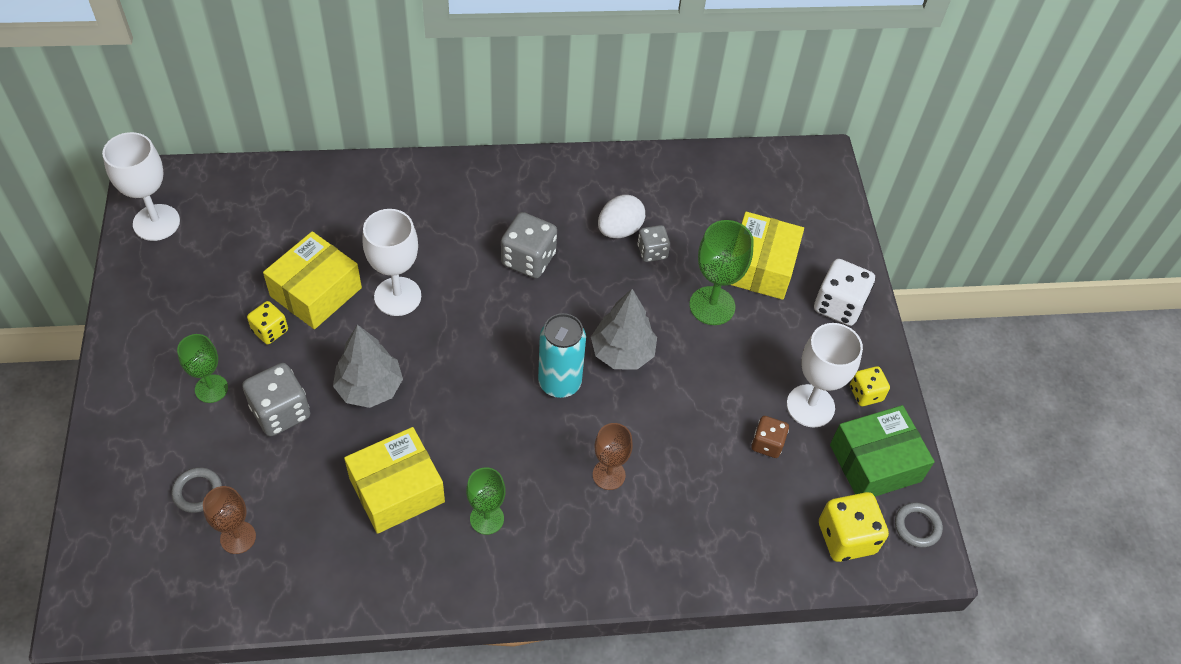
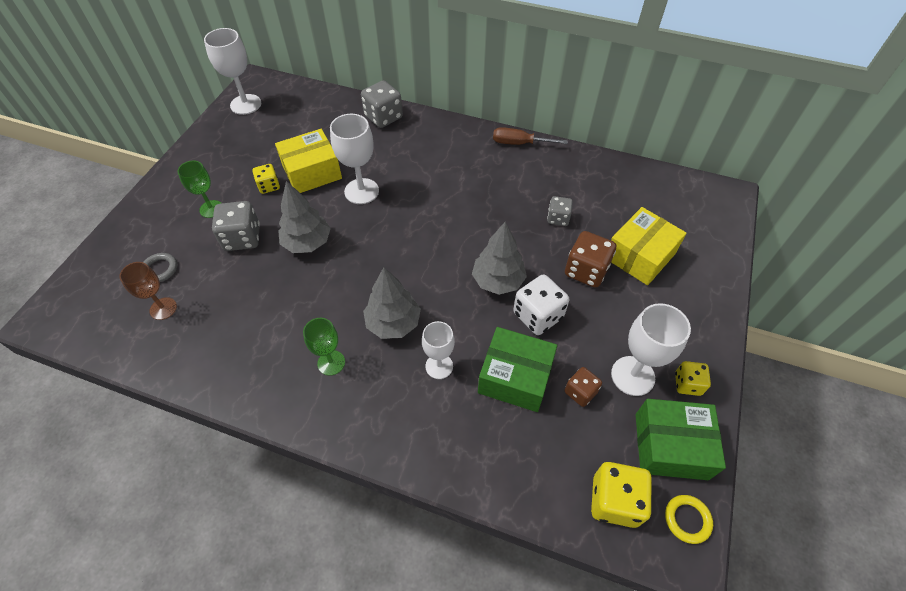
camera: 30 degrees right, 0 degrees up
yellow box [344,427,445,534] -> none
grey dice [501,212,557,278] -> grey dice moved to [361,80,403,128]
turquoise can [538,313,586,398] -> none
brown goblet [593,423,633,490] -> white goblet [422,321,455,379]
white egg [598,195,645,238] -> none
green goblet [689,220,754,325] -> brown dice [565,231,616,288]
white dice [814,259,875,326] -> white dice moved to [513,274,569,335]
grey ring [895,502,943,548] -> yellow ring [665,495,713,544]
none -> grey tree [363,267,421,339]
none -> green box [478,327,557,412]
none -> brown screwdriver [493,127,568,145]

